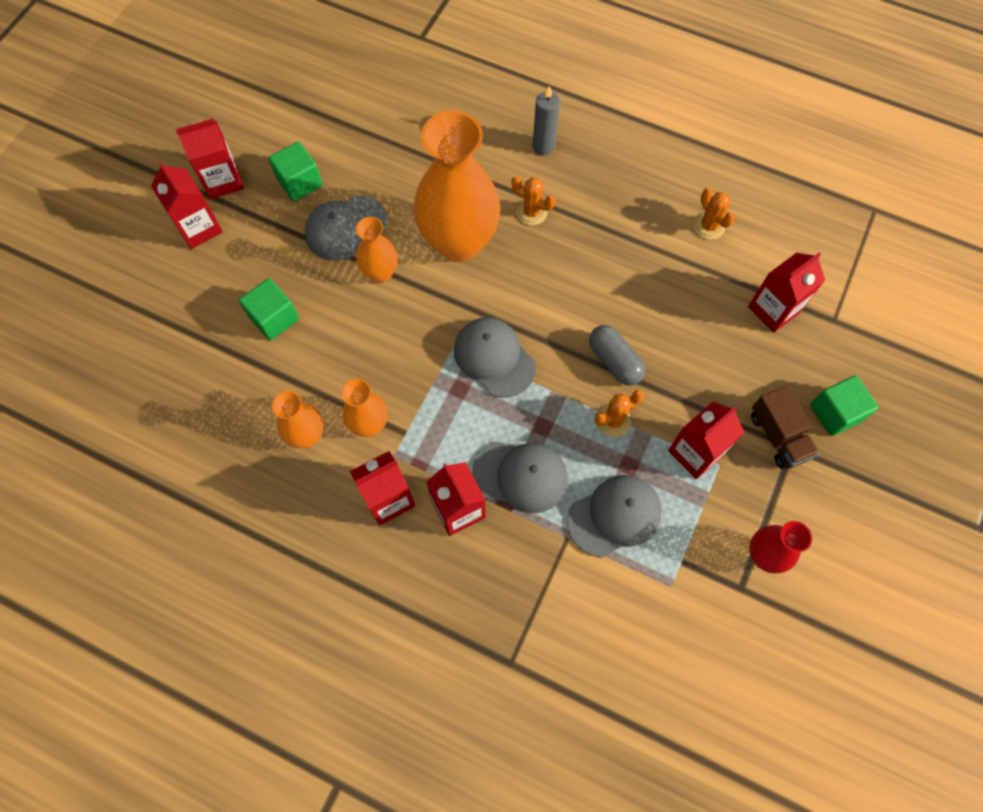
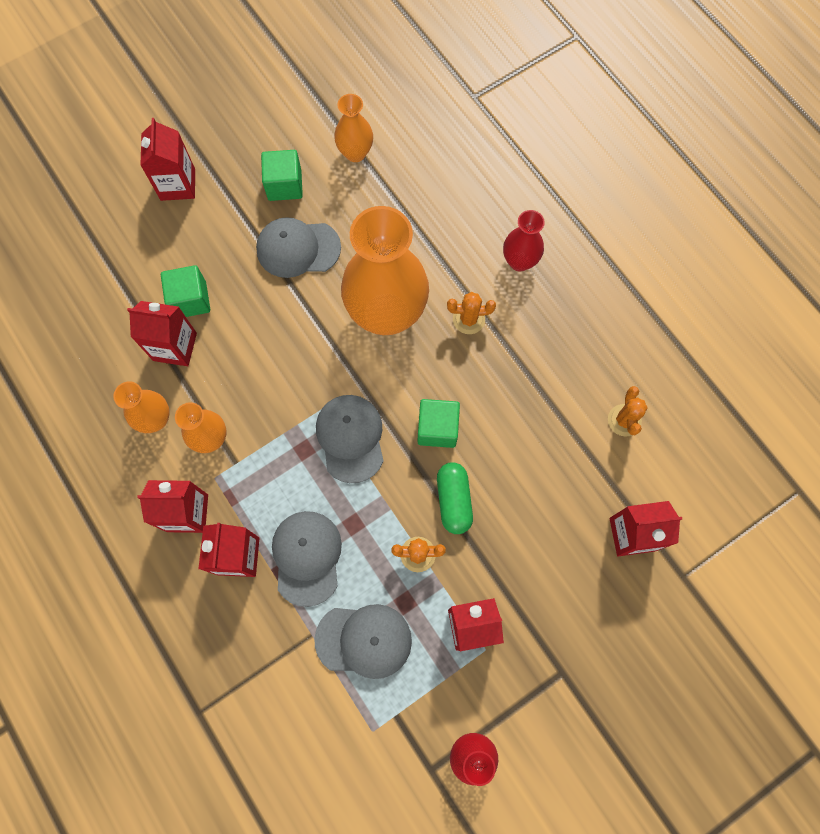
camera: 30 degrees right, 5 degrees up
red carton [176,118,244,199] -> red carton moved to [127,301,197,366]
orange vase [356,217,398,283] -> orange vase moved to [334,94,373,162]
grey cap [472,442,568,513] -> grey cap turned 135 degrees counterclockwise [272,511,342,607]
orange cactus [512,176,556,225] -> orange cactus turned 60 degrees counterclockwise [447,292,496,334]
grey candle [533,86,560,156] -> red vase [503,210,545,271]
grey capsule [589,325,646,386] -> green capsule [437,462,473,534]
brown truck [751,386,819,469] -> none
green cube [810,375,879,436] -> green cube moved to [418,399,460,448]

